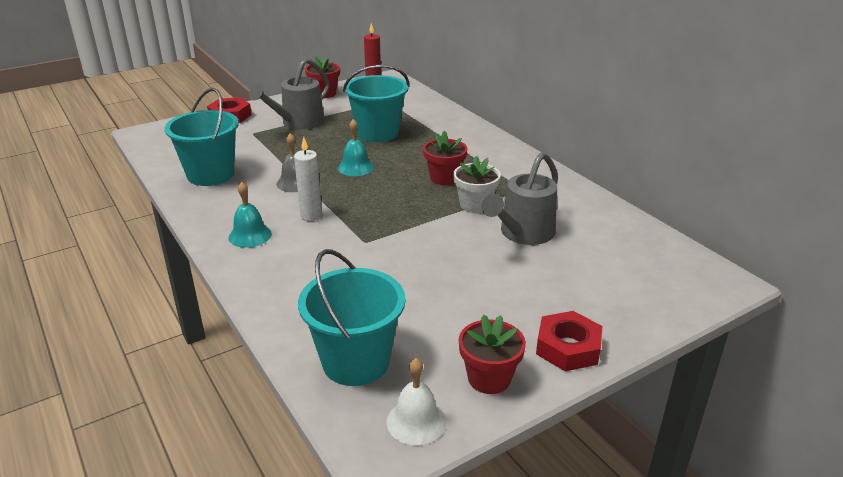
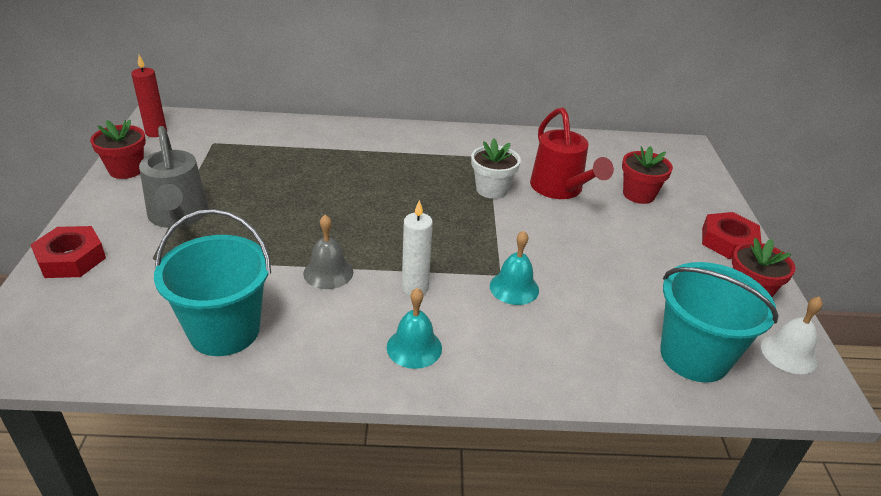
camera: 60 degrees left, 5 degrees up
turquoise bell [338,119,374,176] -> turquoise bell moved to [490,231,539,305]
turquoise bucket [343,65,409,142] -> none
red flower pot [423,131,467,185] -> red flower pot moved to [622,146,673,204]
grey watering can [482,152,558,245] -> red watering can [530,108,614,199]

